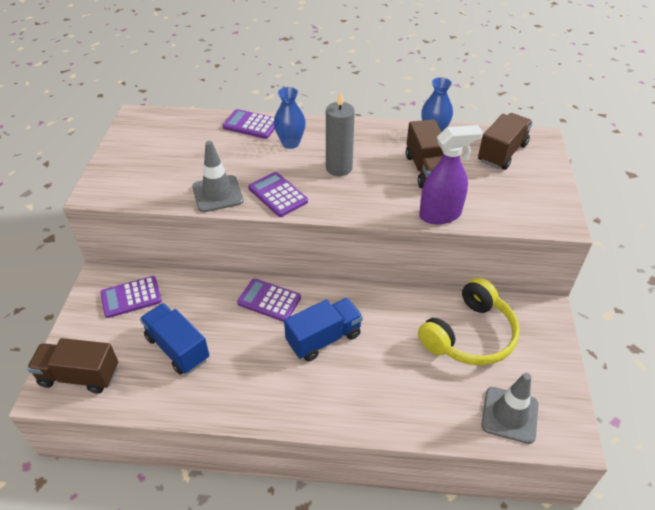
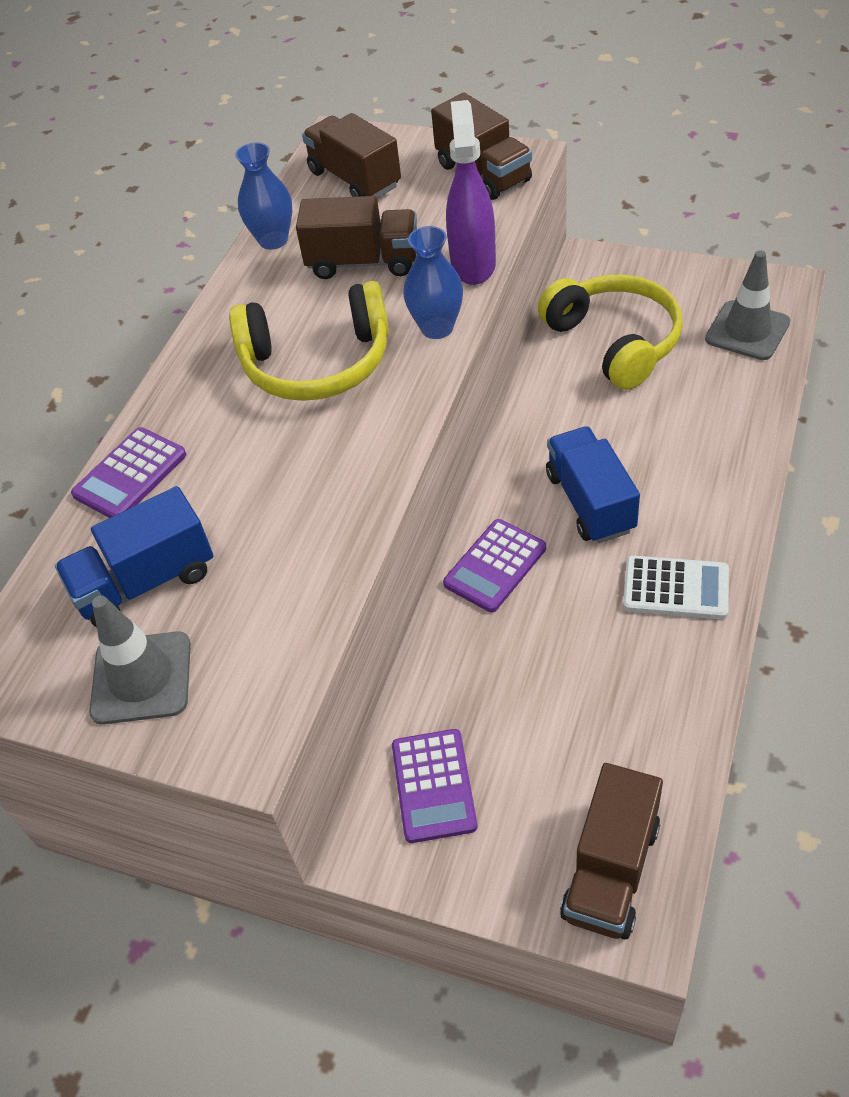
camera: 70 degrees left, 5 degrees up
blue truck [140,303,210,374] -> blue truck moved to [55,486,213,627]
grey traffic cone [192,141,244,212] -> grey traffic cone moved to [89,595,191,725]
purple calculator [248,172,308,217] -> none
blue vase [274,87,306,149] -> blue vase moved to [403,226,463,339]
grey candle [326,91,355,176] -> yellow headphones [229,281,389,401]
none -> brown truck [431,93,532,200]
none -> white calculator [623,555,729,619]

